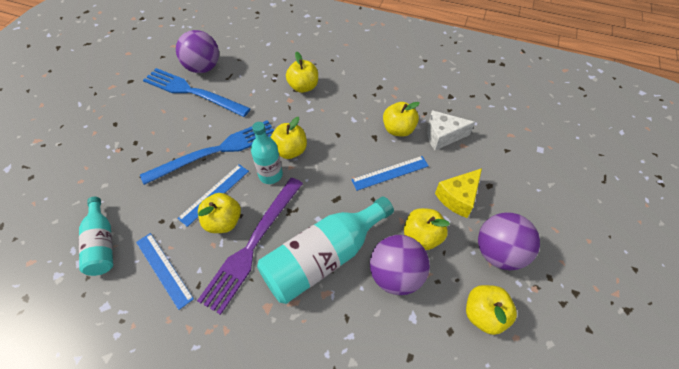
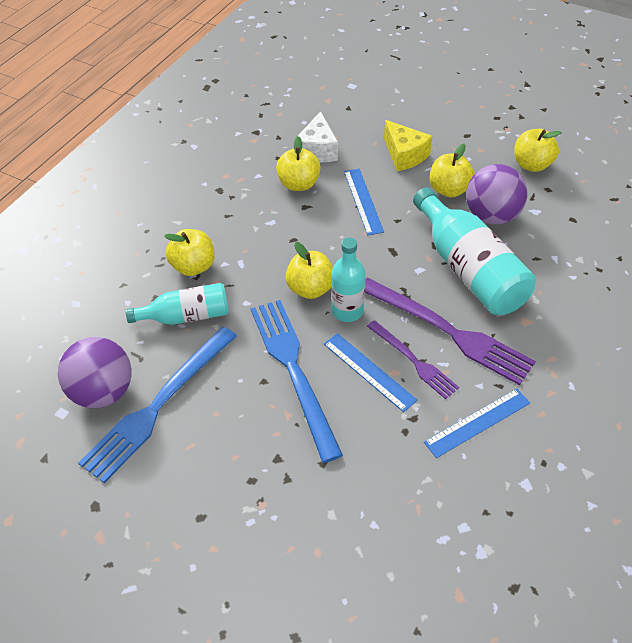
camera: 80 degrees left, 5 degrees down
turquoise bottle [79,197,113,276] -> turquoise bottle moved to [125,283,229,325]
yellow apple [198,193,241,233] -> purple fork [367,320,459,399]
purple ball [478,212,540,270] -> none

